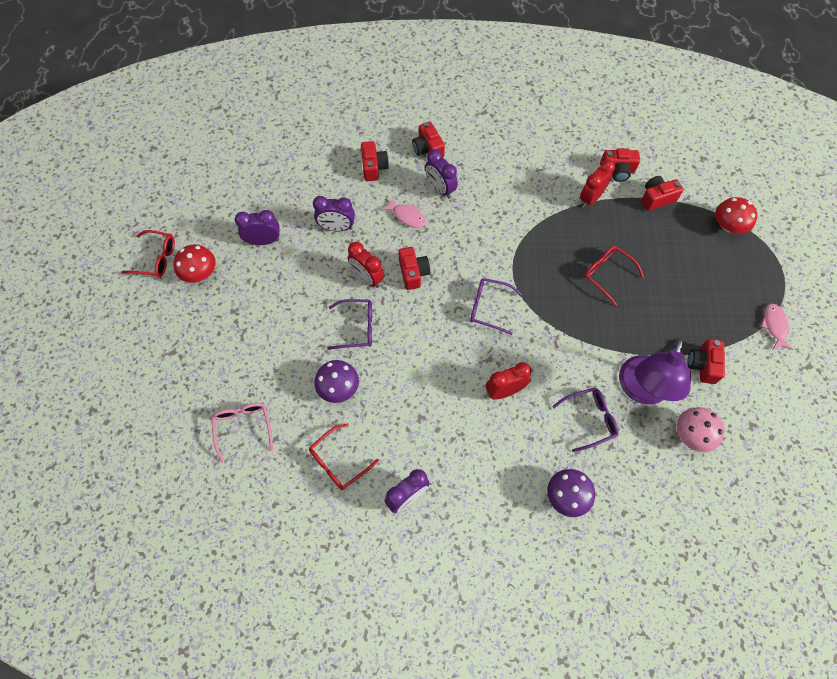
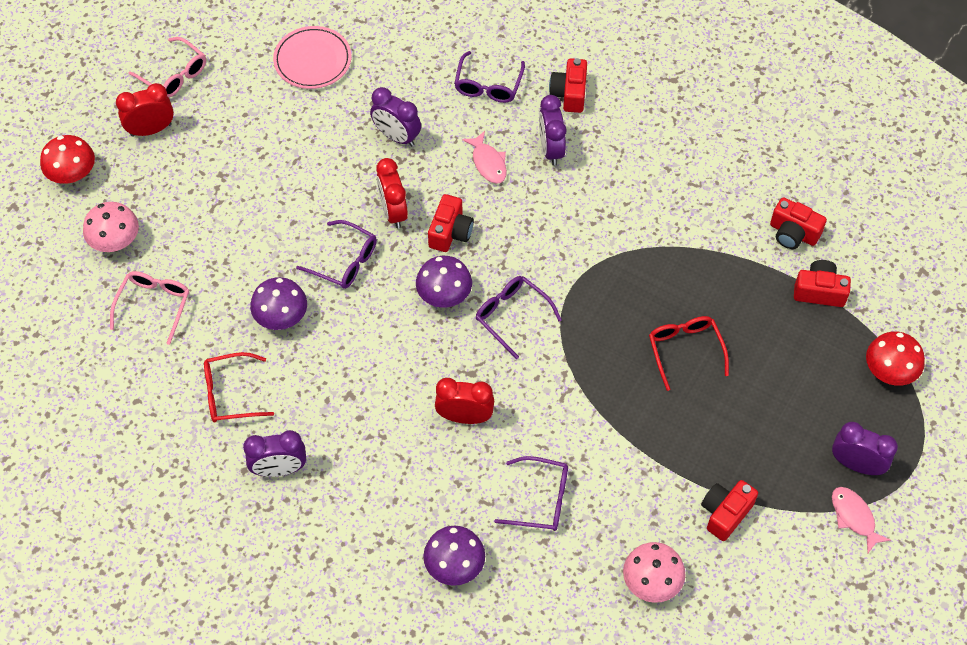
camera: 30 degrees right, 5 degrees down
red glasses [121,230,175,277] -> pink glasses [129,37,206,98]
red mushroom [173,244,216,283] -> red mushroom moved to [40,135,95,184]
purple clock [235,210,280,245] -> purple clock moved to [832,422,898,475]
red camera [361,141,389,181] -> purple glasses [454,51,525,103]
red clock [580,159,615,208] -> red clock moved to [116,83,174,137]
purple lamp [619,338,691,404] -> none
pink fish [761,303,793,350] -> pink fish turned 60 degrees counterclockwise [832,487,891,553]
none -> pink mushroom [83,202,139,252]
none -> pink plate [273,26,351,89]
none -> purple mushroom [416,256,472,308]

